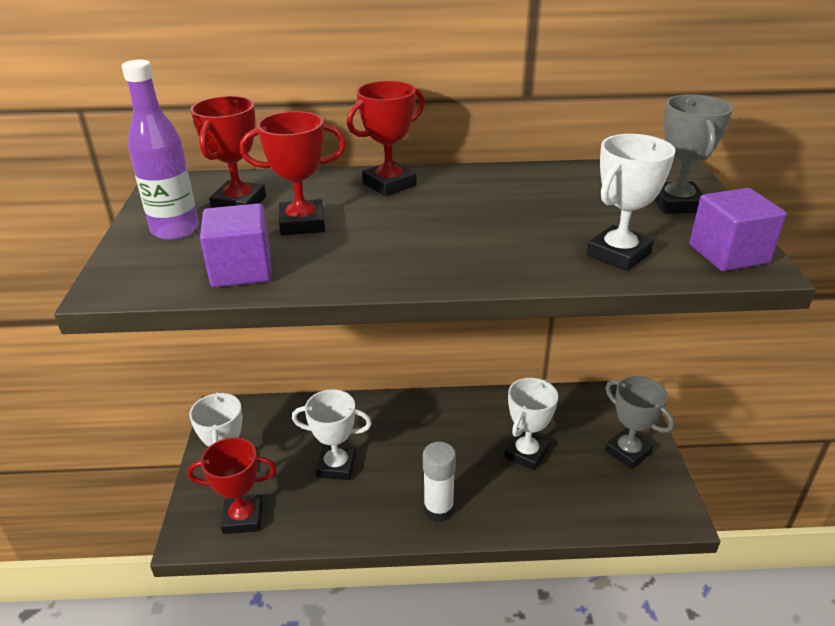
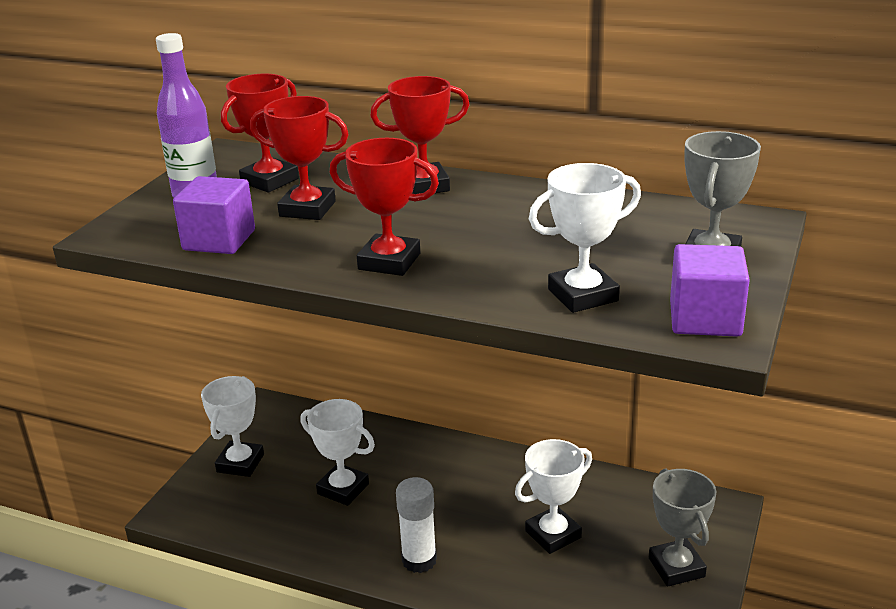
camera: 25 degrees right, 5 degrees down
red trophy [187,437,277,534] -> red trophy moved to [330,138,439,276]

